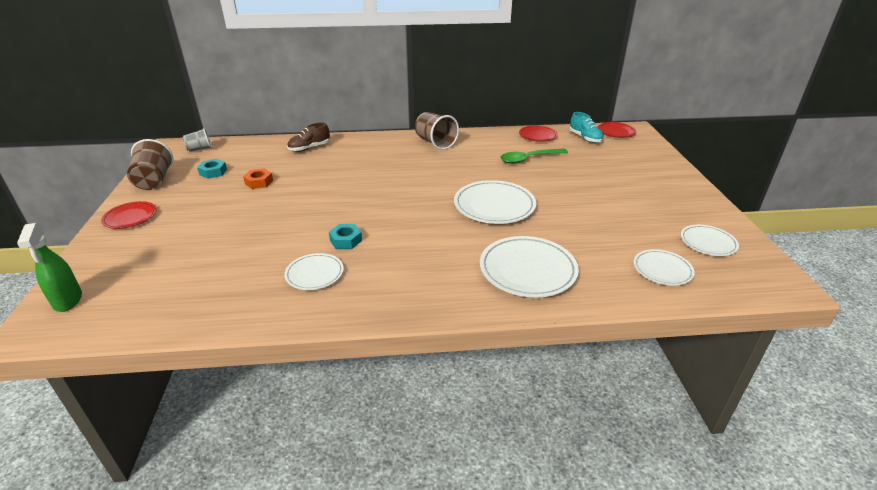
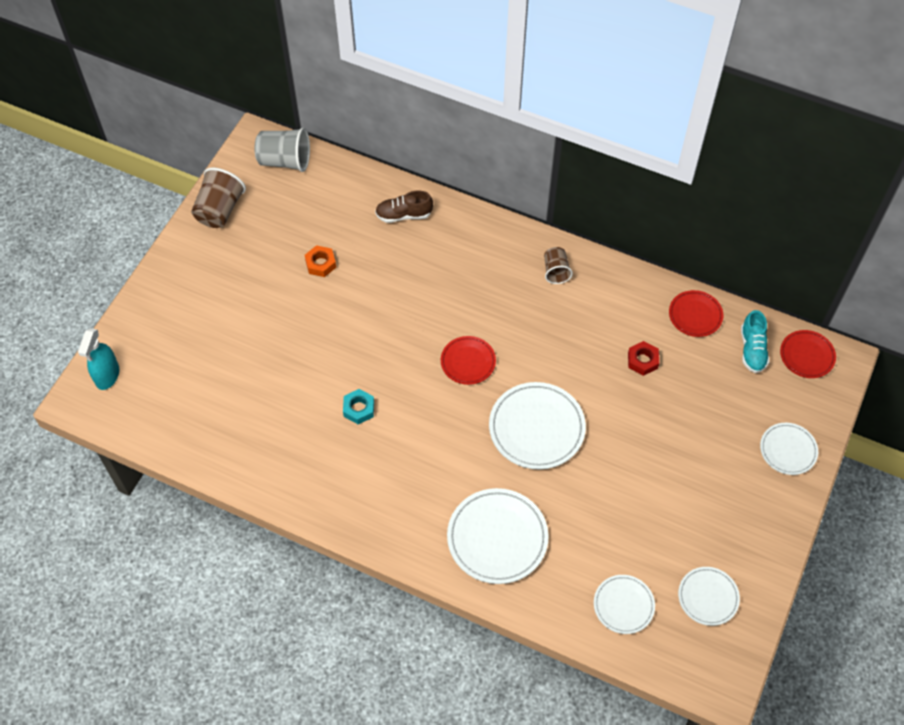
camera: 30 degrees right, 25 degrees up
green spray bottle [17,223,82,312] -> turquoise spray bottle [78,328,119,390]
red plate [101,201,157,229] -> red plate moved to [441,336,496,385]
grey cup [183,128,212,152] -> grey cup [254,128,310,172], size x1.66
turquoise nut [197,159,227,179] -> none
white plate [284,253,344,290] -> white plate moved to [760,423,818,475]
brown cup [415,112,459,150] -> brown cup [544,247,573,284], size x0.60
green spoon [500,149,568,164] -> red nut [628,341,659,376]

